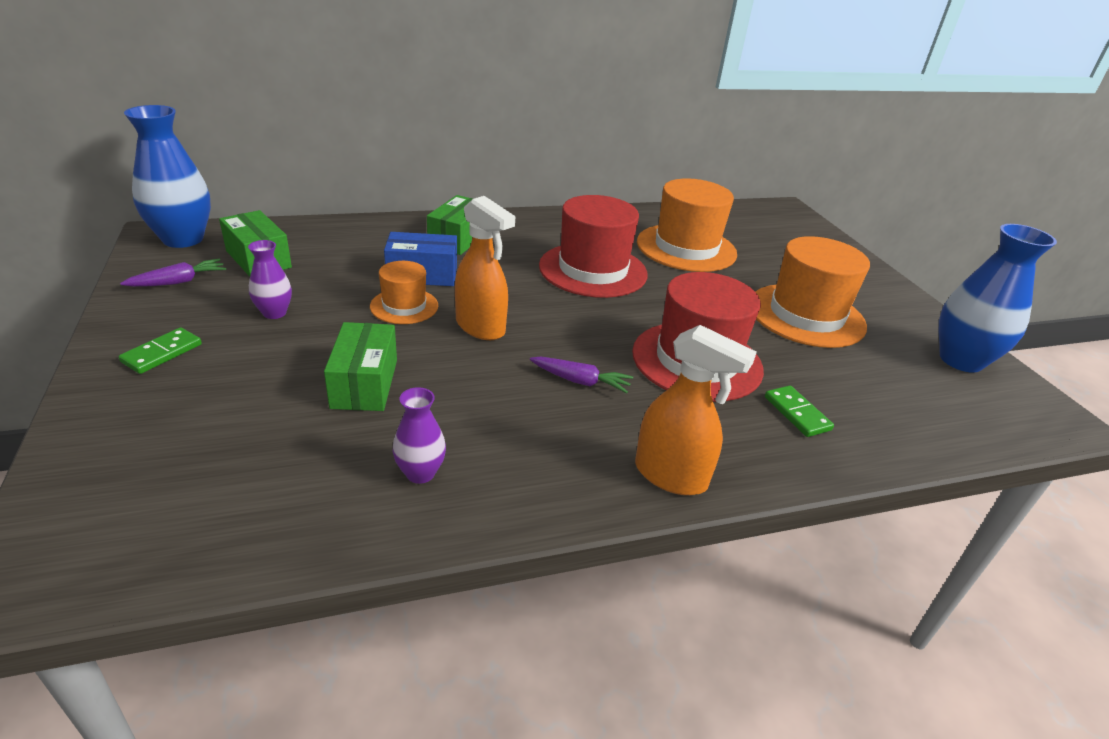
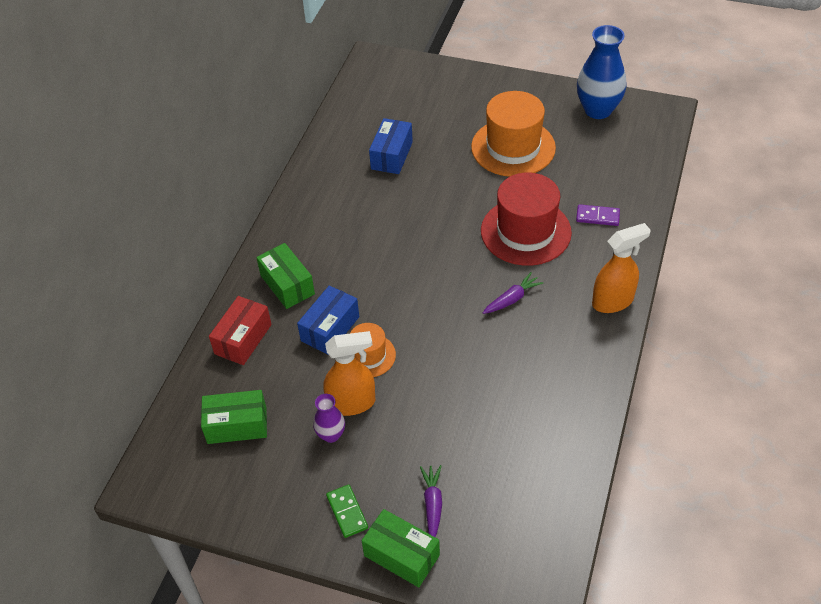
camera: 50 degrees left, 15 degrees up
purple carrot [120,258,226,287] -> purple carrot moved to [420,465,442,537]
blue vase [124,105,211,248] -> none
green box [324,322,397,411] -> green box moved to [362,509,440,587]
purple vase [393,387,446,484] -> none
orange spray bottle [455,196,515,340] -> orange spray bottle moved to [324,331,375,416]
red hat [539,195,648,298] -> none
orange hat [637,179,737,272] -> blue box [369,118,413,174]
green domino [765,385,834,437] -> purple domino [576,204,620,226]
none -> red box [209,296,272,365]

